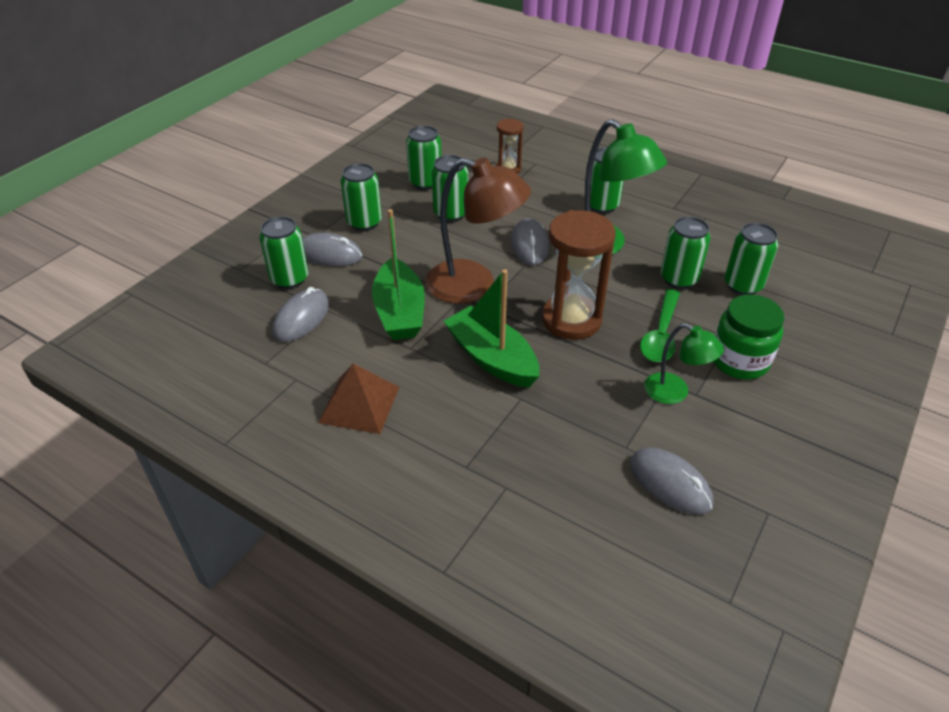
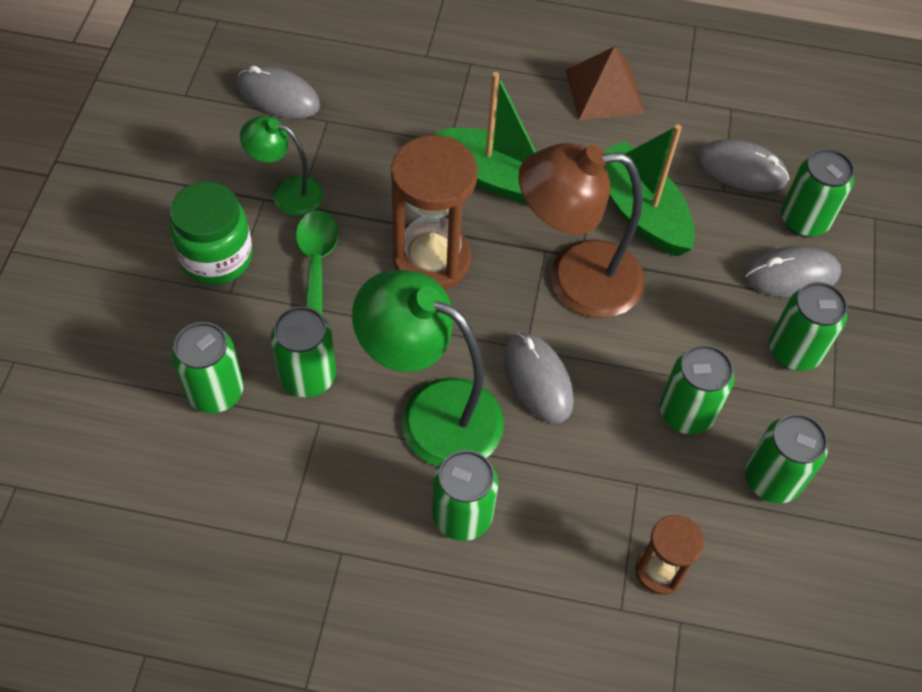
camera: 155 degrees right, 15 degrees up
grey mouse [272,287,329,342] -> grey mouse turned 75 degrees counterclockwise [697,139,789,192]

